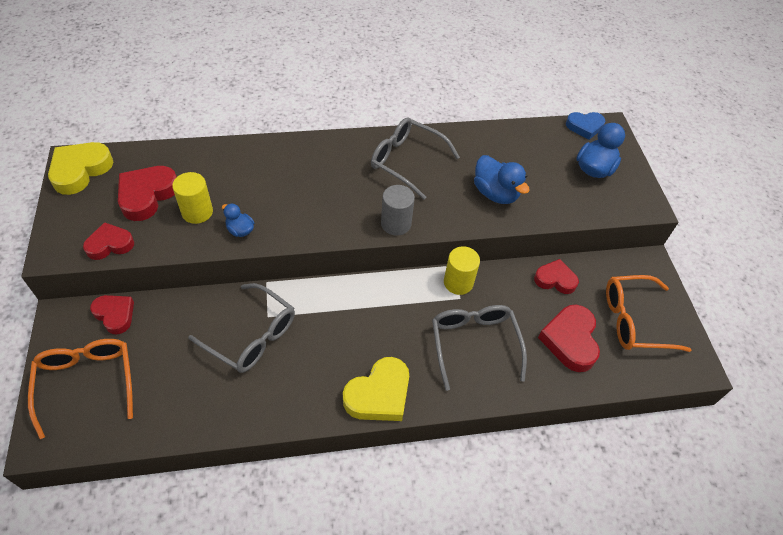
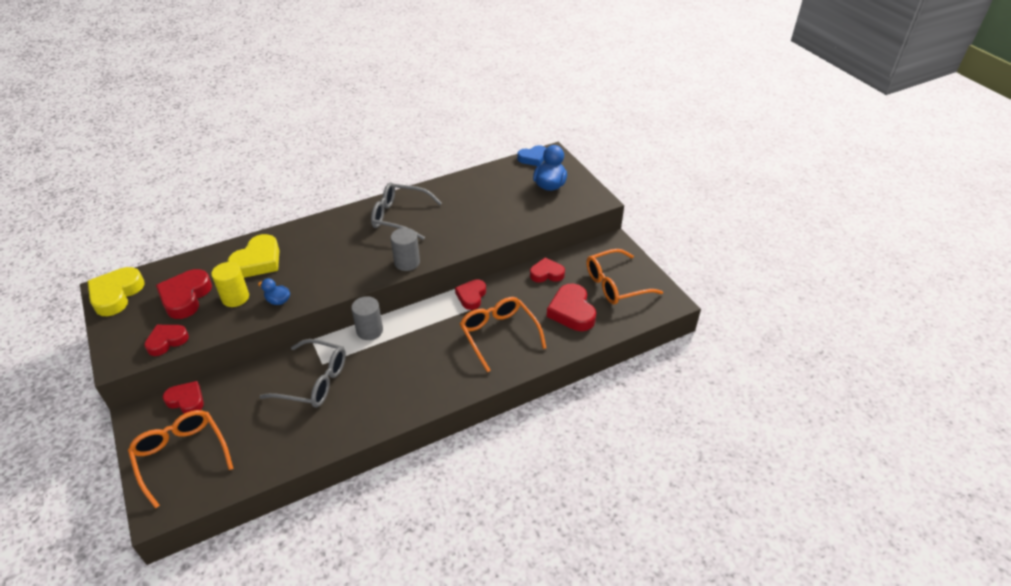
camera: 15 degrees left, 10 degrees down
yellow heart [343,357,409,421] -> yellow heart moved to [227,234,280,278]
grey glasses [432,305,527,391] -> orange glasses [460,297,546,372]
yellow cylinder [444,246,480,295] -> red heart [455,279,486,310]
blue duck [474,155,530,204] -> none
none -> grey cylinder [351,296,383,340]

